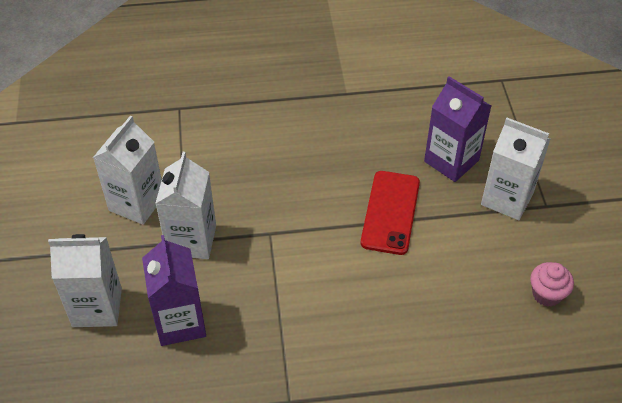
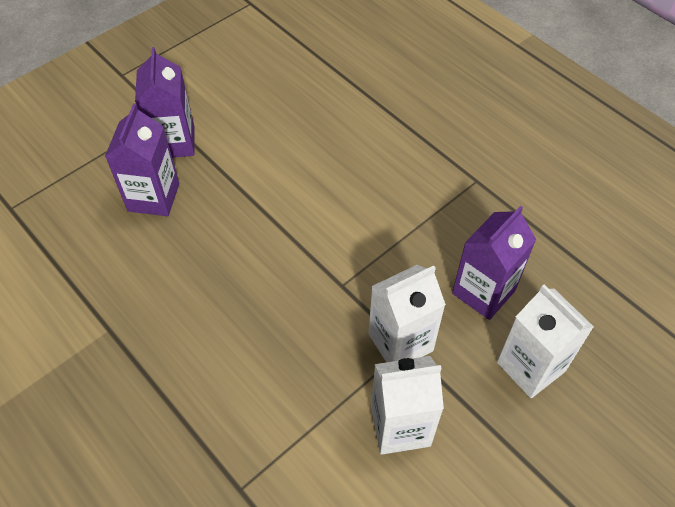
camera: 125 degrees left, 5 degrees up
red phone [361,171,420,255] -> none
white carton [481,117,550,220] -> purple carton [135,47,194,158]
pink cupcake [530,262,574,307] -> none

